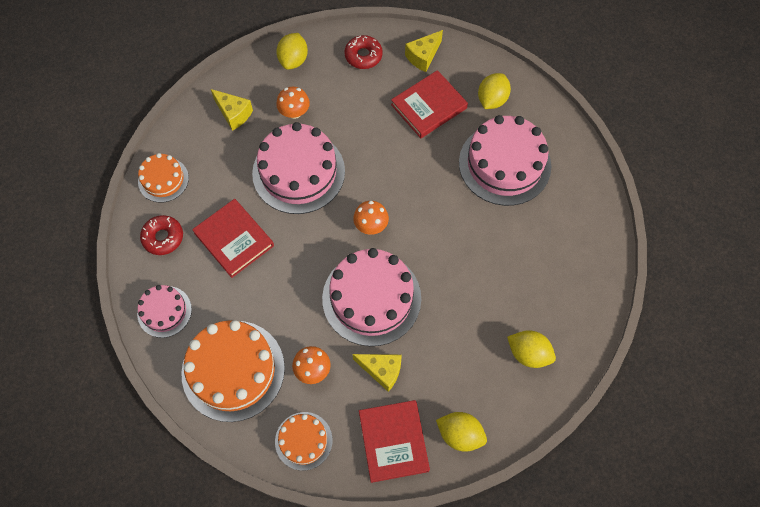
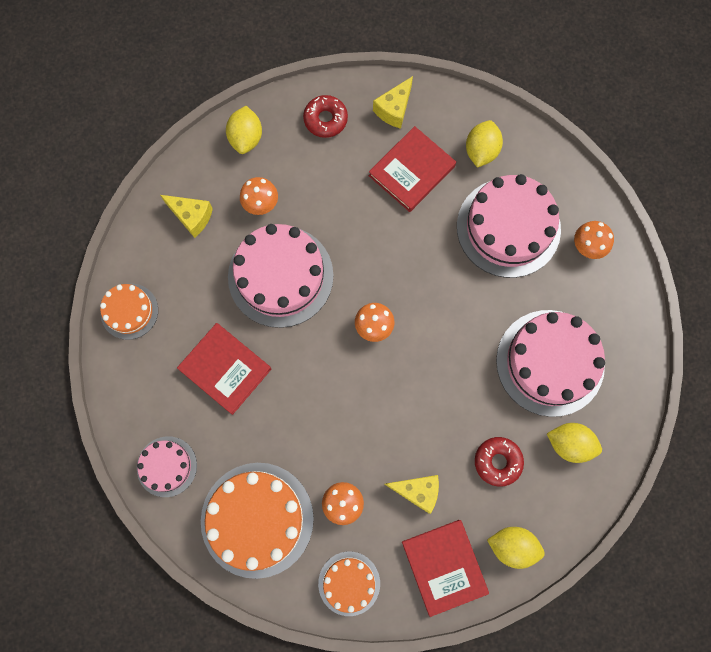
camera: 10 degrees left, 10 degrees up
red donut [140,215,183,255] -> red donut moved to [475,437,524,487]
pink cake [322,248,421,346] -> pink cake moved to [496,310,605,417]
none -> orange mushroom [574,221,614,259]

